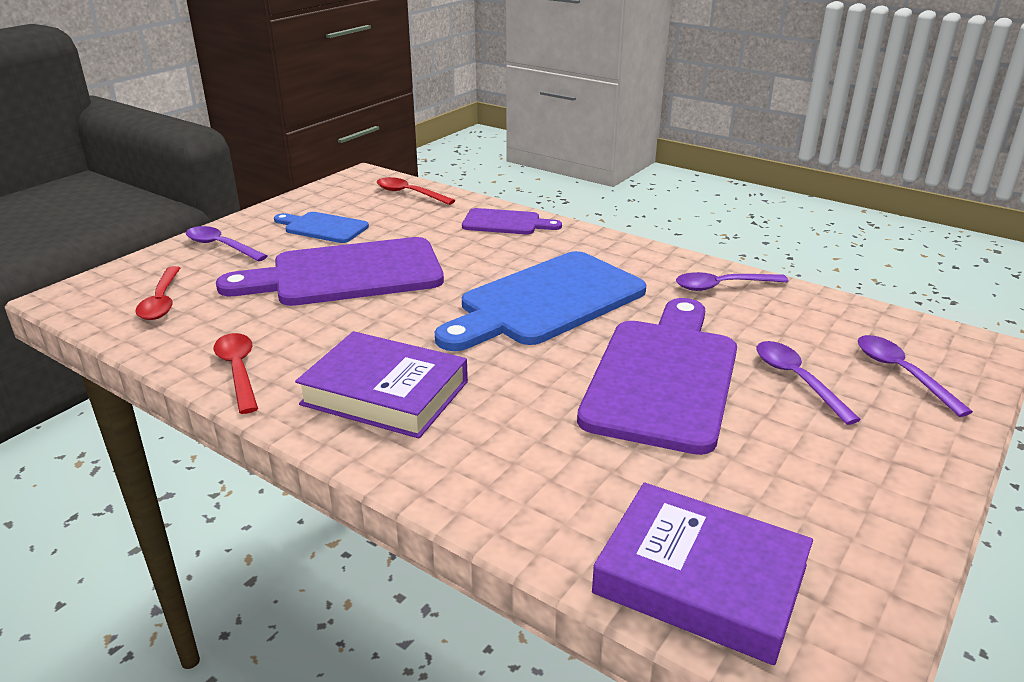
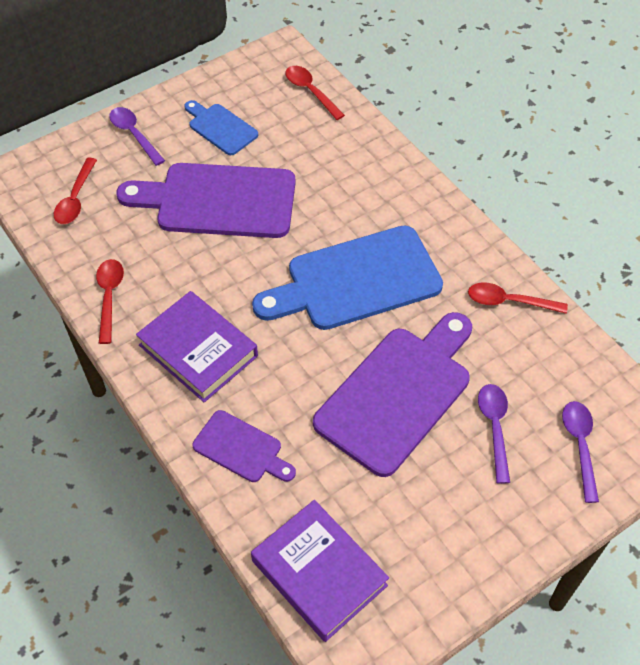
camera: 20 degrees right, 25 degrees up
purple cutting board [462,208,562,234] -> purple cutting board moved to [192,410,296,482]
purple spoon [676,272,789,291] -> red spoon [468,282,568,314]

